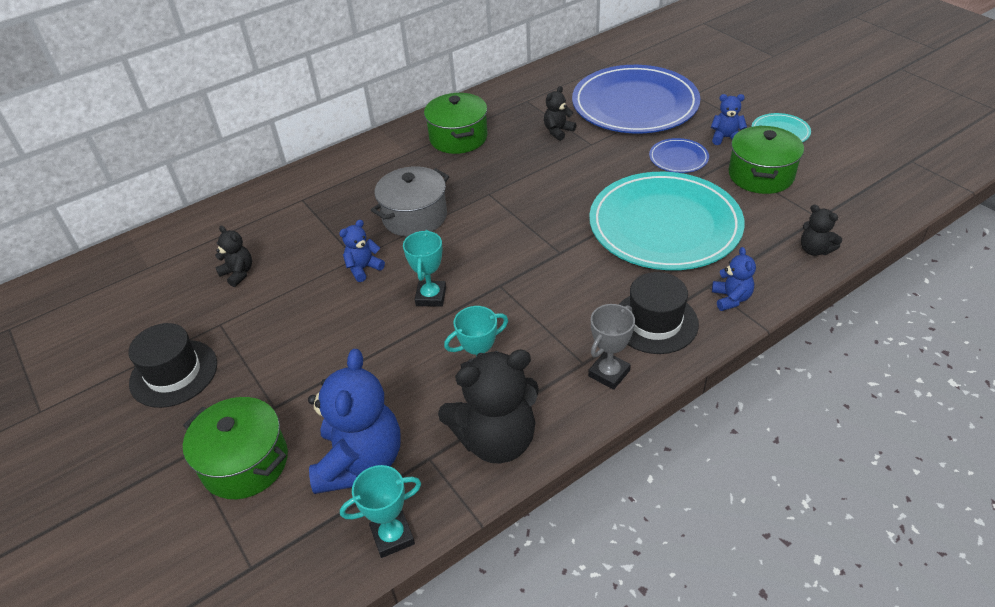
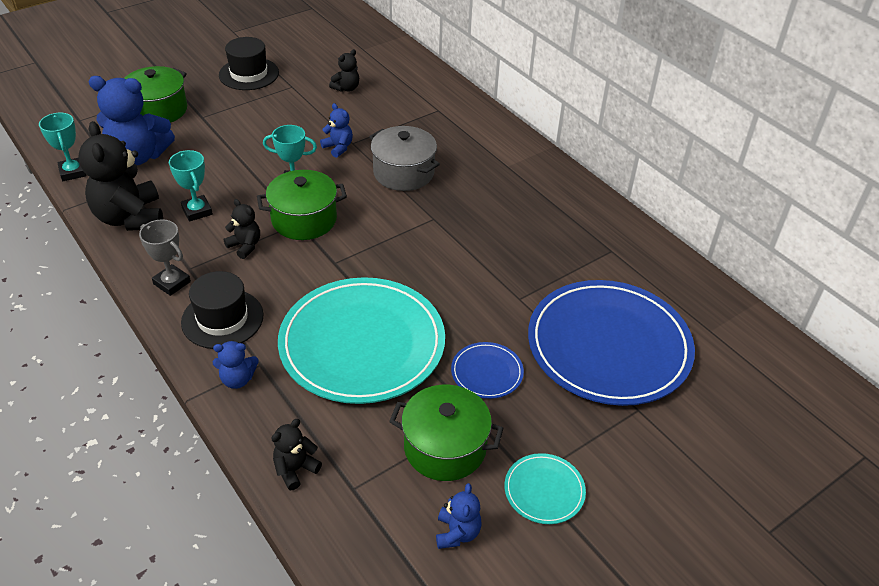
camera: 85 degrees right, 0 degrees up
green pot [424,93,488,154] -> green pot moved to [257,170,347,240]
black teddy bear [544,86,576,141] -> black teddy bear moved to [224,199,260,259]
blue teddy bear [711,94,747,145] -> blue teddy bear moved to [436,483,482,549]

